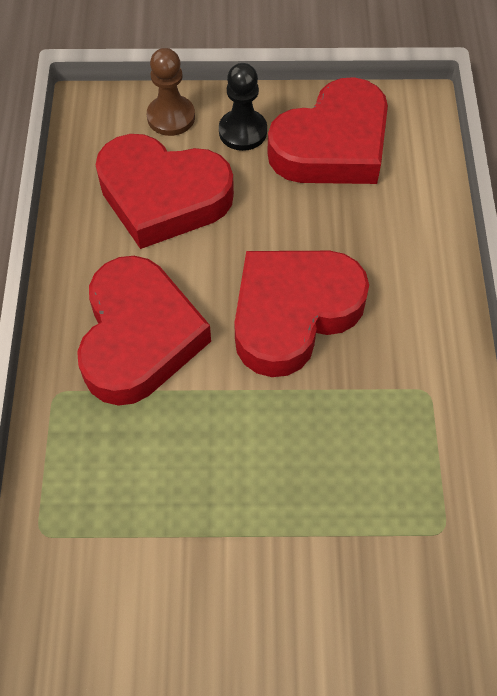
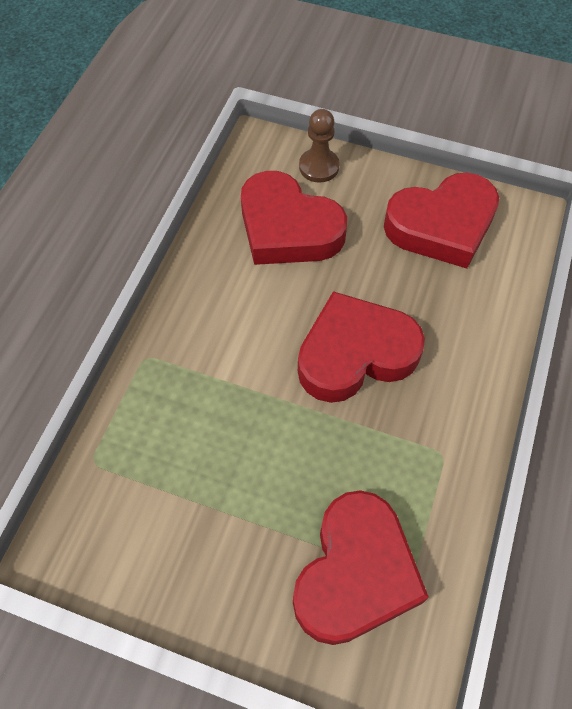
camera: 20 degrees right, 0 degrees up
red heart [77,256,211,406] -> red heart moved to [293,490,429,645]
black pawn [219,63,267,151] -> none

